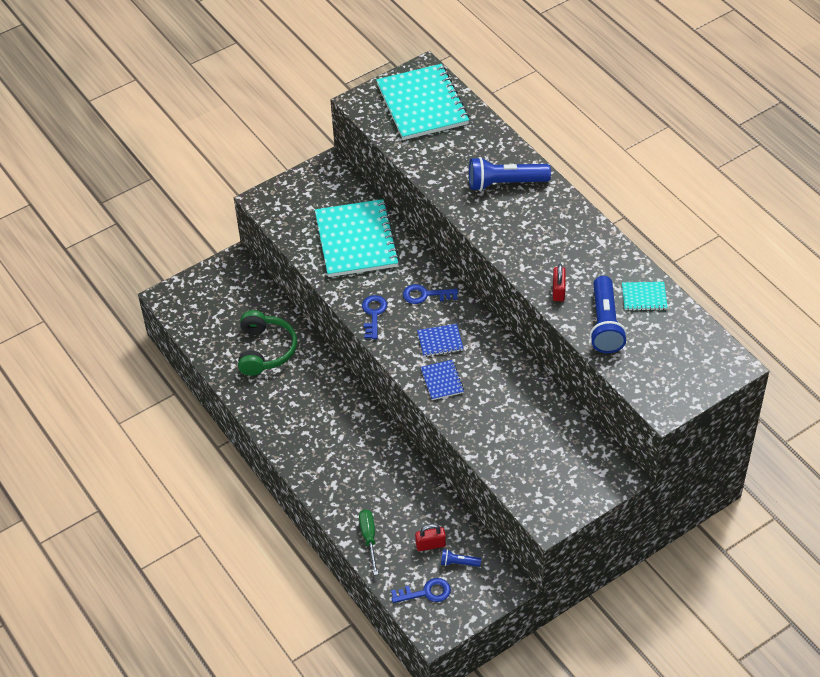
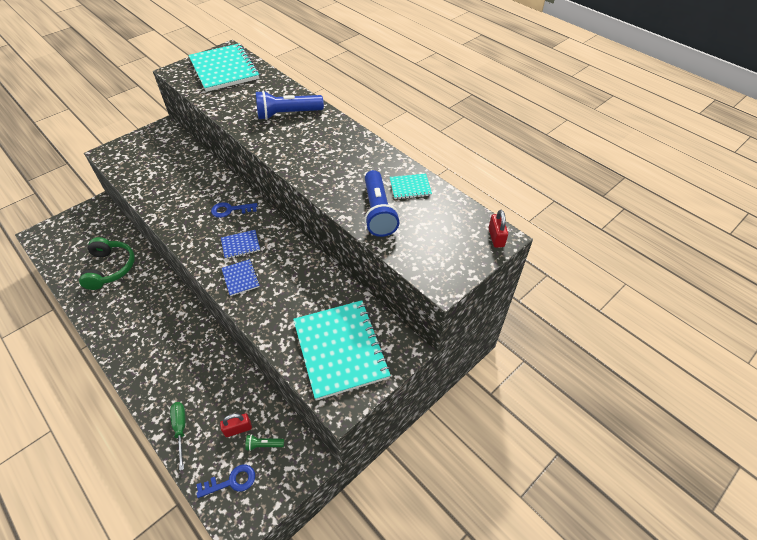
camera: 10 degrees left, 0 degrees up
turquoise notebook [315,199,400,277] -> turquoise notebook moved to [293,300,391,401]
blue key [362,295,387,339] -> none
blue flashlight [441,549,481,567] -> green flashlight [245,434,284,451]
red padlock [553,264,566,301] -> red padlock moved to [489,210,508,248]

